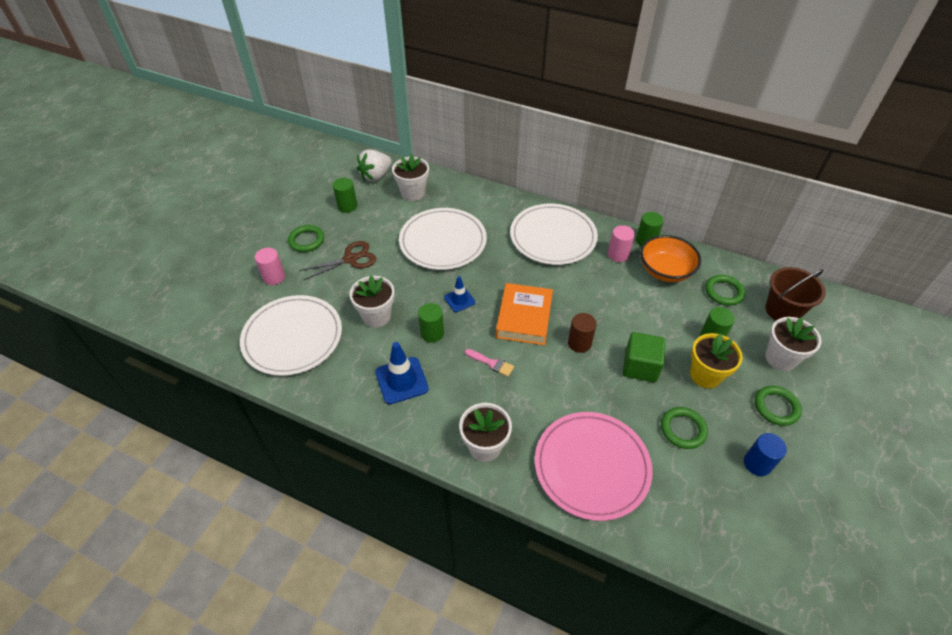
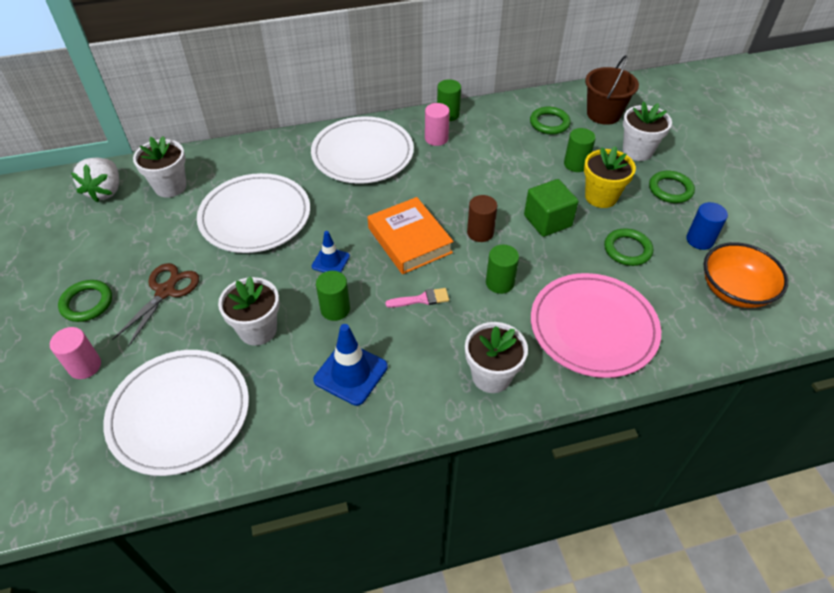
camera: 40 degrees left, 0 degrees up
green cylinder [333,178,357,213] -> green cylinder moved to [486,245,519,294]
orange bowl [640,235,701,282] -> orange bowl moved to [704,242,788,308]

